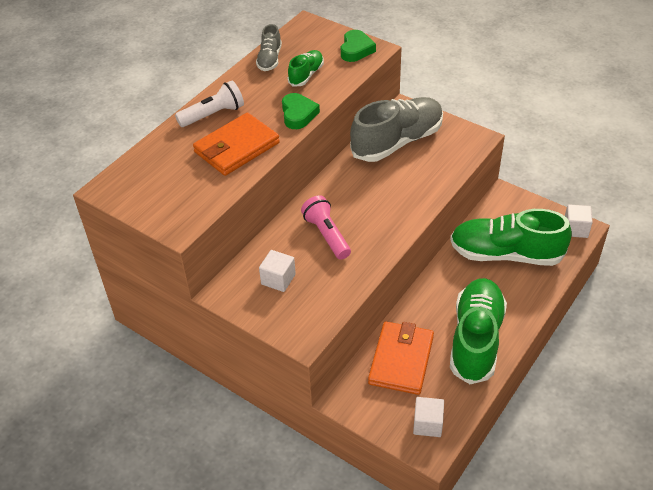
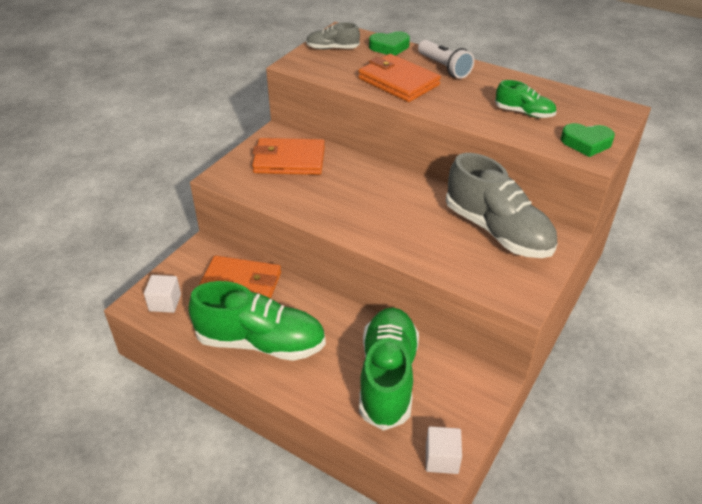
camera: 85 degrees right, 5 degrees down
grey shoe [256,24,282,71] -> grey shoe moved to [306,22,360,50]
white cube [259,250,296,292] -> orange wallet [252,138,325,175]
green heart [282,93,320,129] -> green heart moved to [369,31,410,56]
pink flashlight [301,195,351,260] -> none

